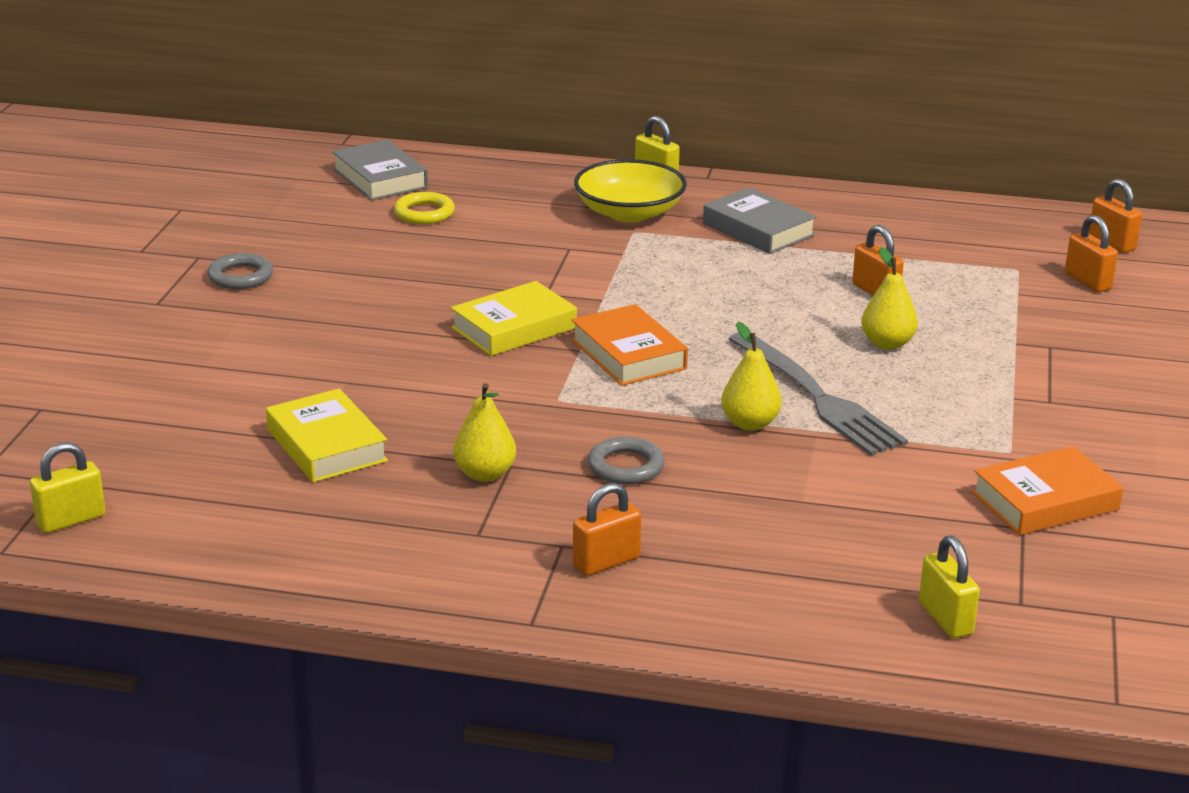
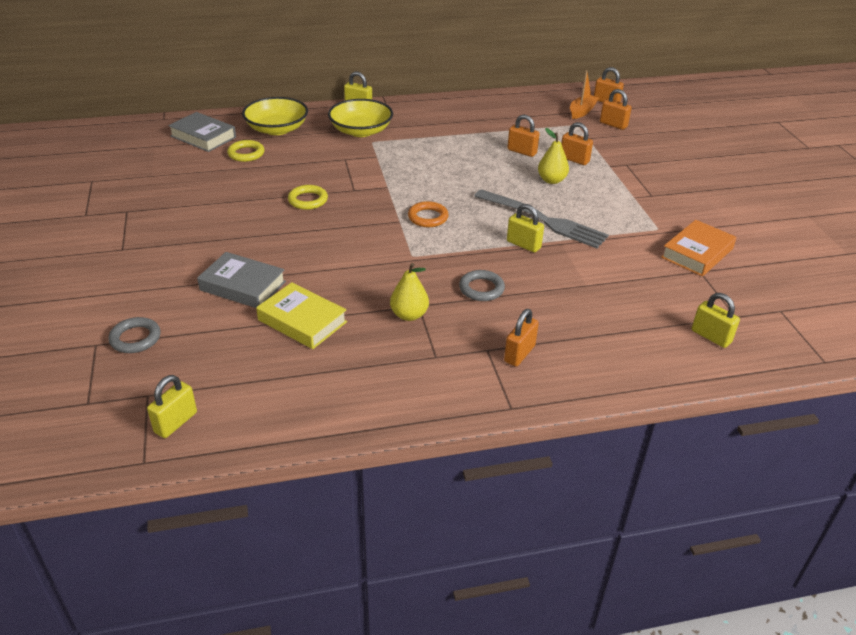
camera: 25 degrees left, 10 degrees up
grey ring [207,253,273,289] -> grey ring moved to [108,317,161,353]
yellow book [451,281,577,356] -> none
orange book [571,304,688,386] -> orange ring [408,201,449,227]
grey book [703,187,817,254] -> grey book moved to [197,252,286,308]
yellow pear [721,322,782,431] -> yellow padlock [507,204,544,253]
none -> yellow bowl [242,97,308,135]
none -> yellow ring [288,185,328,210]
none -> orange padlock [561,122,593,165]
none -> orange boat [570,70,599,119]

